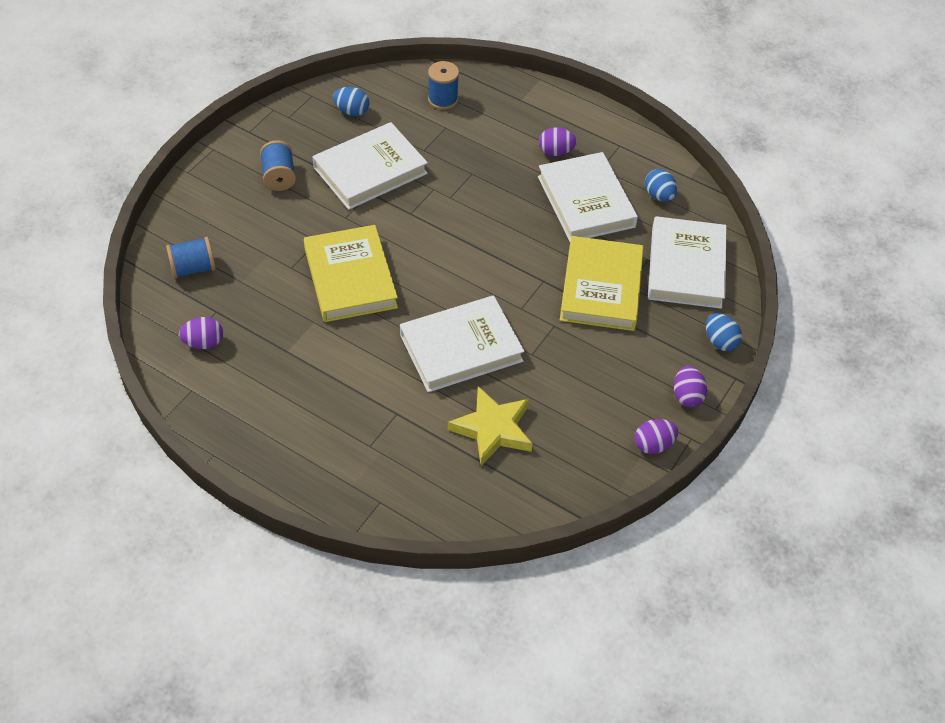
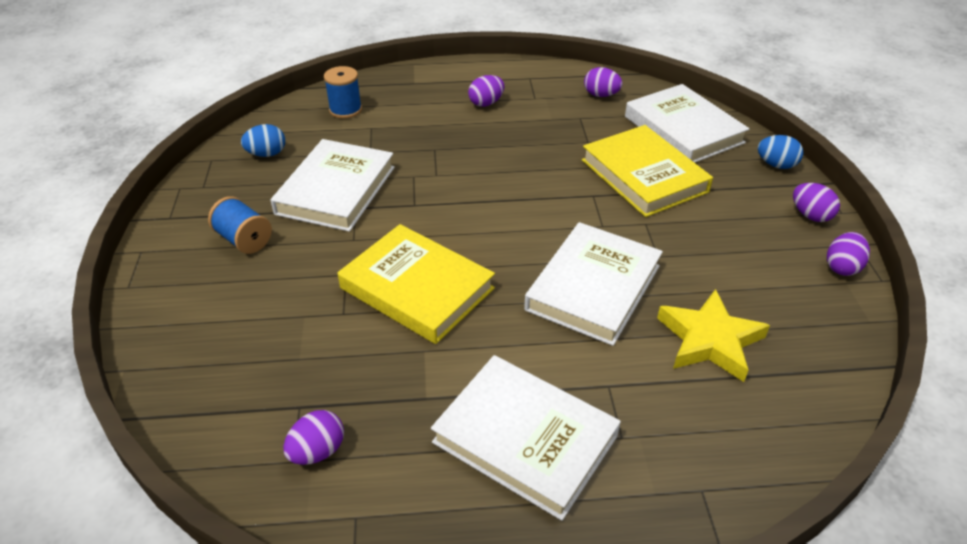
camera: 35 degrees left, 10 degrees down
blue spool [166,237,216,279] -> none
white book [538,152,638,242] -> white book moved to [431,355,621,521]
blue egg [645,169,677,202] -> purple egg [584,67,622,97]

